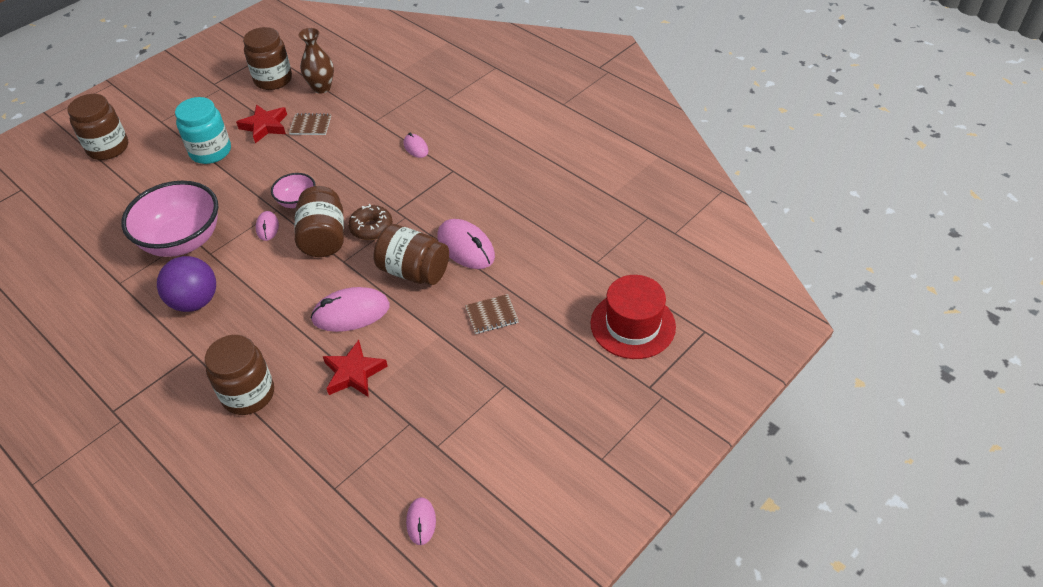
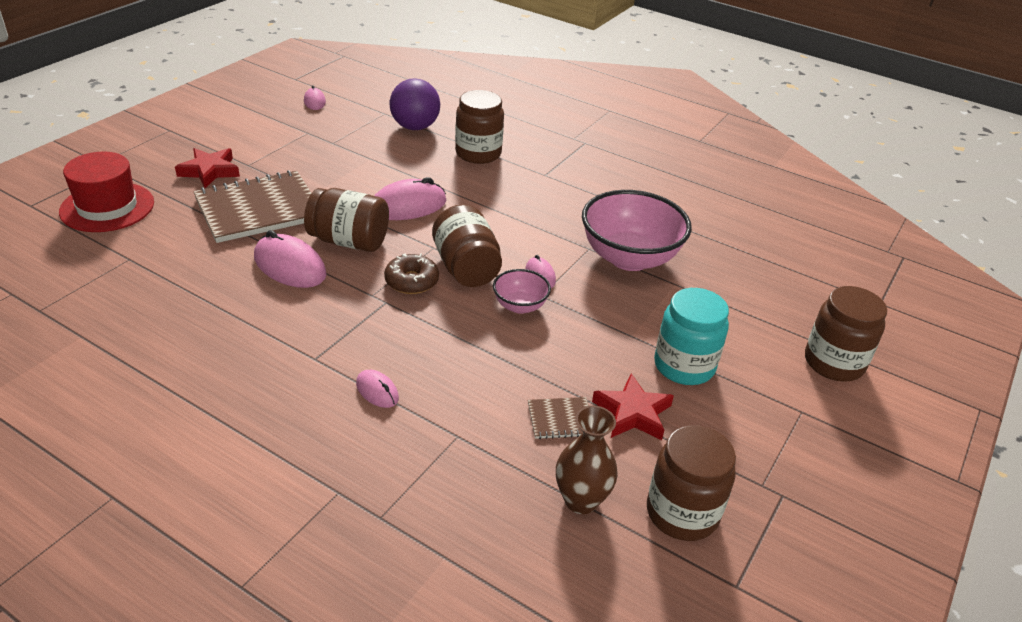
camera: 165 degrees right, 10 degrees down
purple ball [157,256,216,312] -> purple ball moved to [390,78,440,130]
red star [323,340,388,397] -> red star moved to [175,148,240,188]
brown notebook [465,294,519,334] -> brown notebook [193,170,311,243], size x2.26

